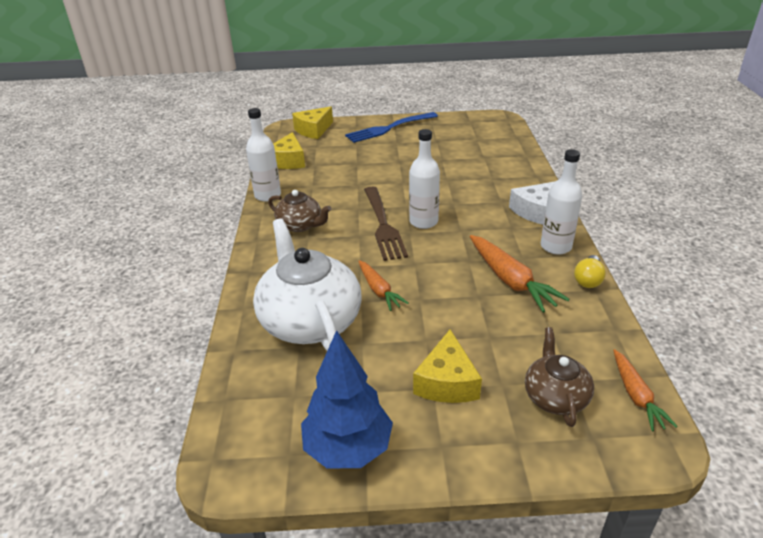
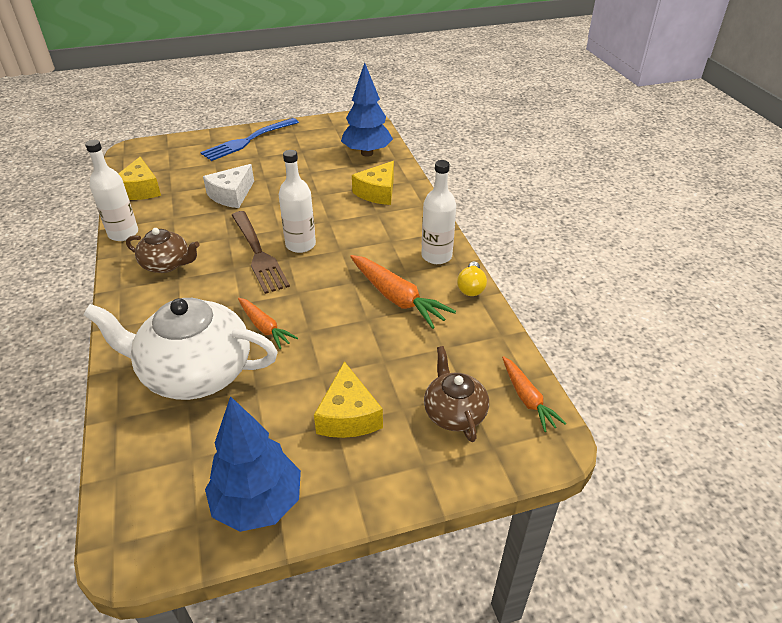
camera: 15 degrees left, 5 degrees up
white teapot [253,218,362,351] -> white teapot turned 45 degrees counterclockwise [83,298,278,400]
yellow cheese [292,107,333,139] -> yellow cheese moved to [352,161,394,205]
white cheese [509,181,556,225] -> white cheese moved to [203,164,254,208]
none -> blue tree [341,63,393,157]

